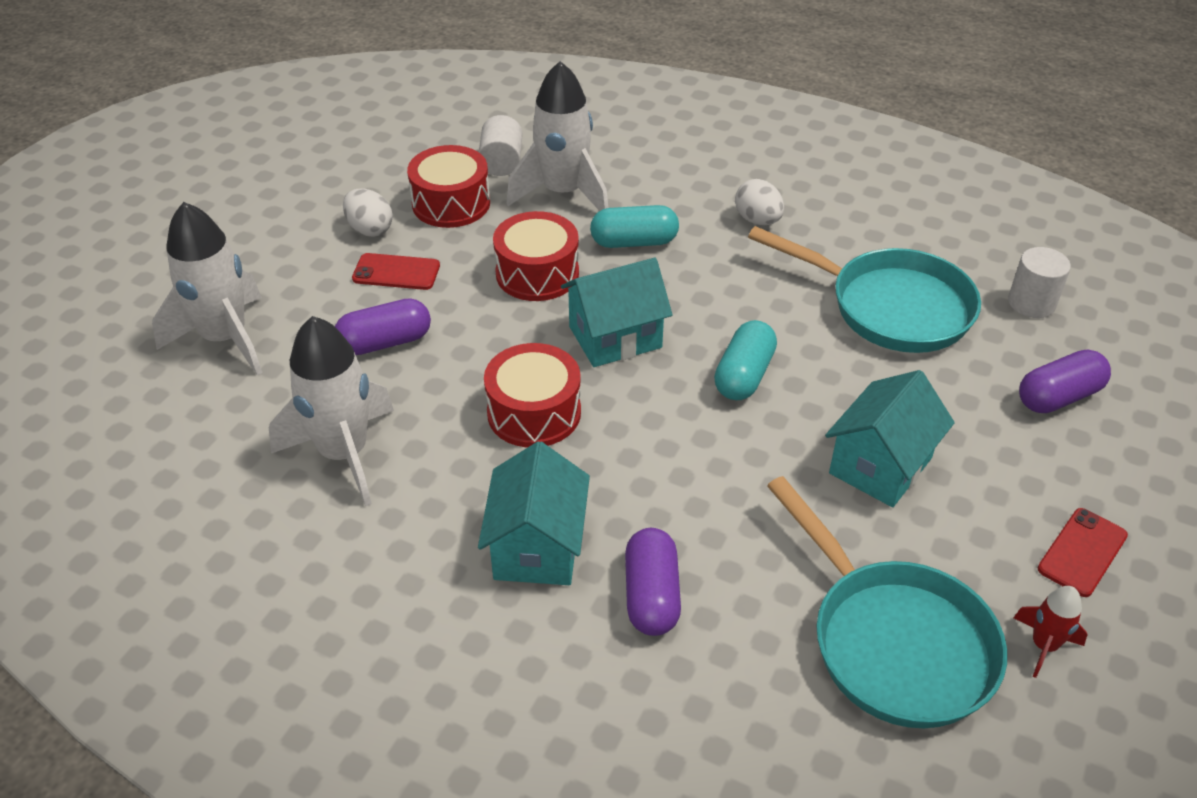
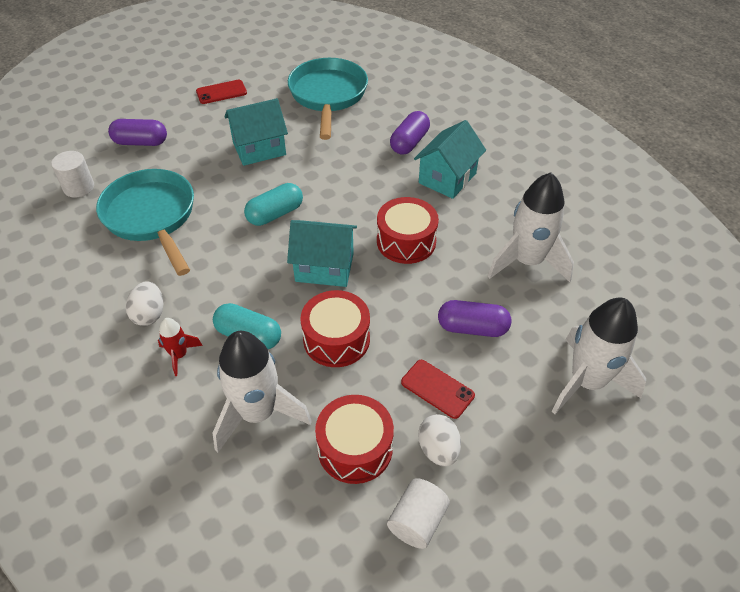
camera: 150 degrees left, 5 degrees up
white cylinder [479,115,522,176] -> white cylinder moved to [387,478,450,549]
red rocket [1014,586,1088,678] -> red rocket moved to [158,318,203,376]

